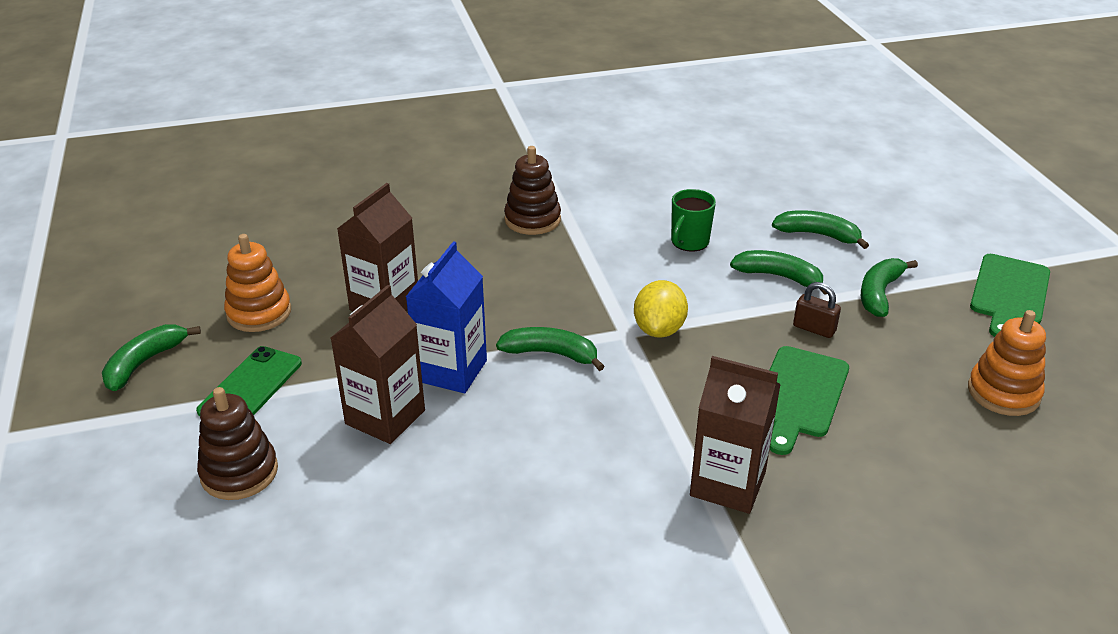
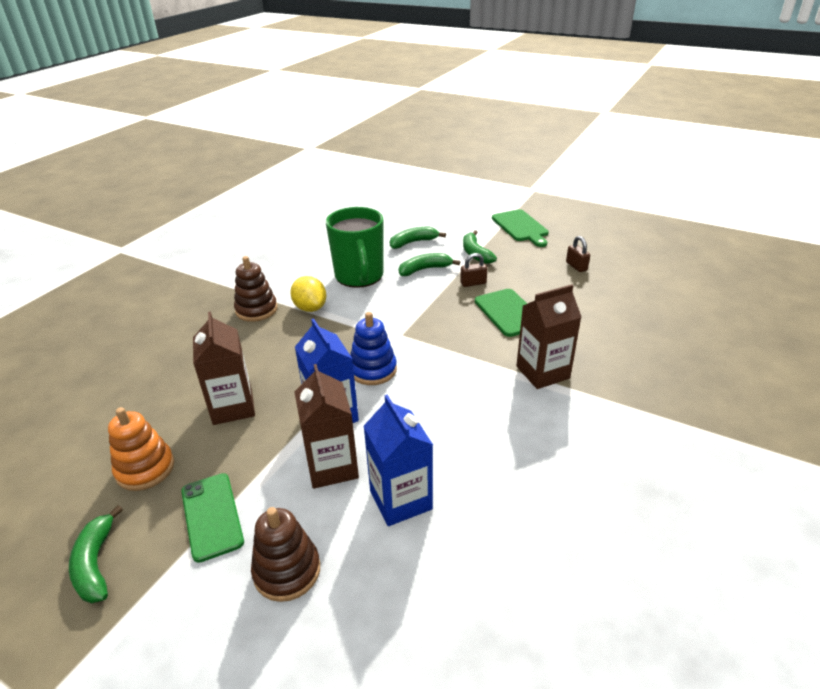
camera: 45 degrees left, 0 degrees up
green banana [496,327,605,371] -> blue stacking toy [350,312,397,385]
yellow lemon [634,280,688,338] -> yellow lemon moved to [290,276,326,312]
green mug [671,189,716,252] -> green mug [326,207,383,288], size x1.92
orange stacking toy [968,310,1046,416] -> brown padlock [566,236,590,272]
none -> blue carton [363,395,433,526]

